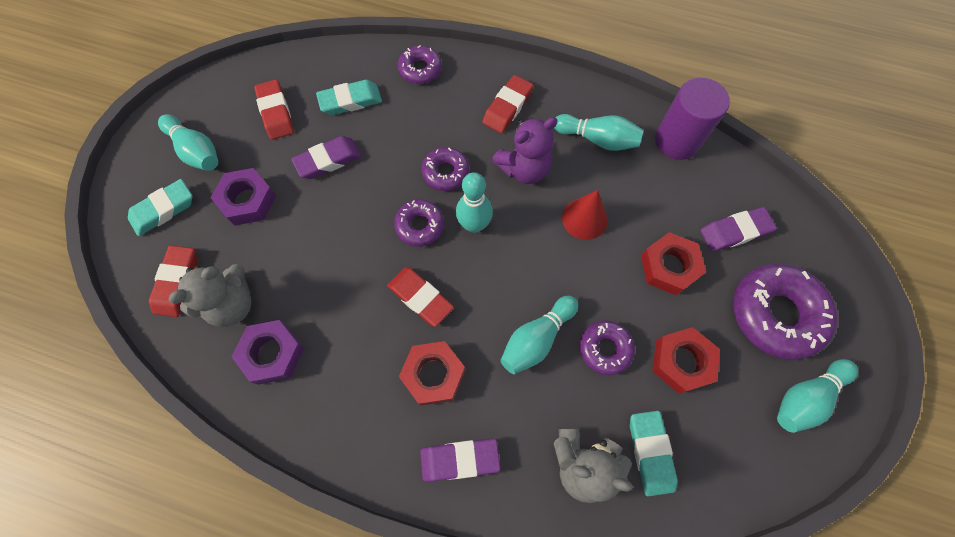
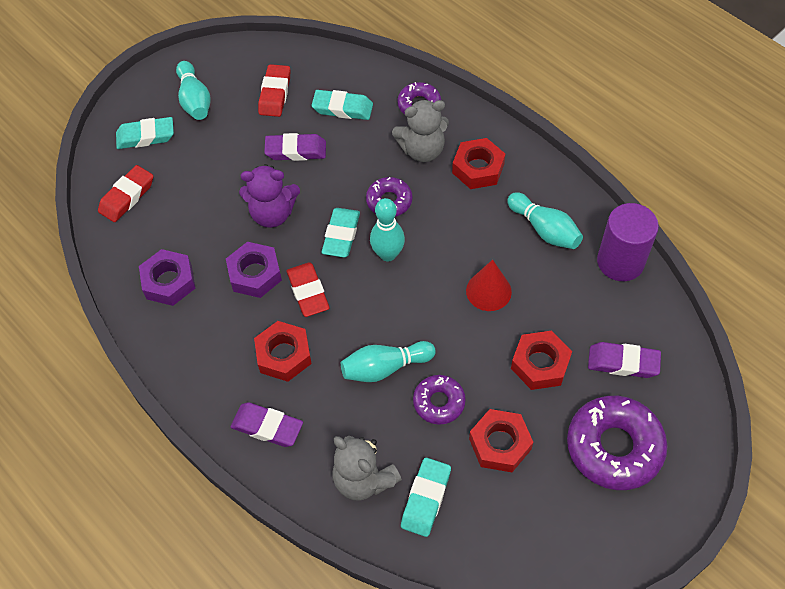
camera: 30 degrees right, 10 degrees down
grey teddy bear [169,264,251,327] -> grey teddy bear moved to [392,100,449,162]
purple nut [210,168,276,226] -> purple nut moved to [226,242,282,298]
purple donut [394,200,444,247] -> turquoise eraser [322,208,360,257]
red eraser [482,75,534,133] -> red nut [452,138,505,189]
purple teddy bear [492,117,558,184] -> purple teddy bear moved to [239,164,300,228]
turquoise bowling pin [777,359,858,433] -> none

